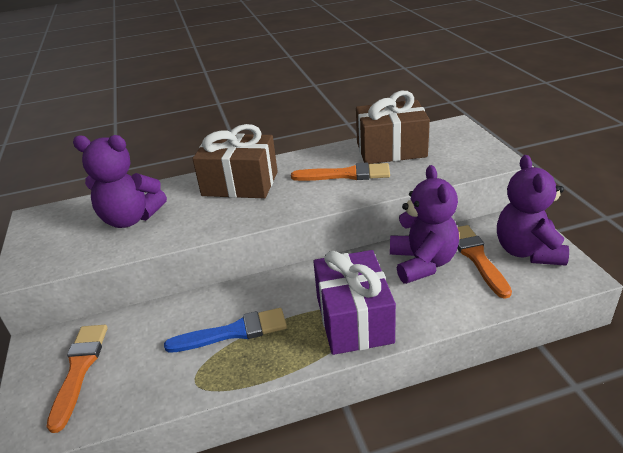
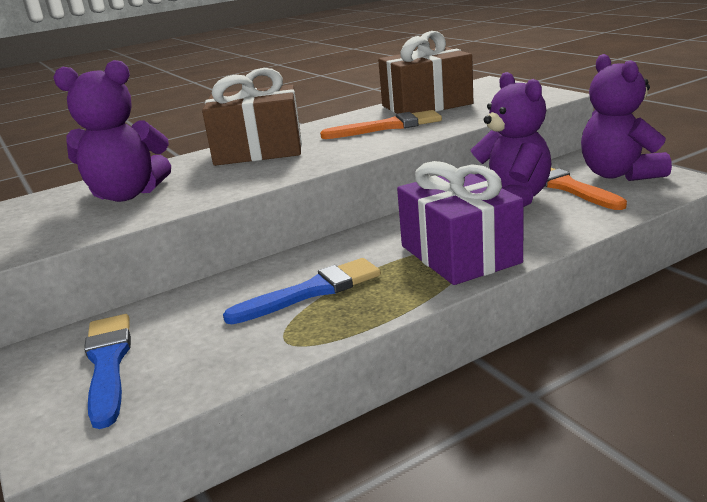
camera: 15 degrees left, 10 degrees down
orange brush [47,325,108,433] -> blue brush [84,314,131,429]

